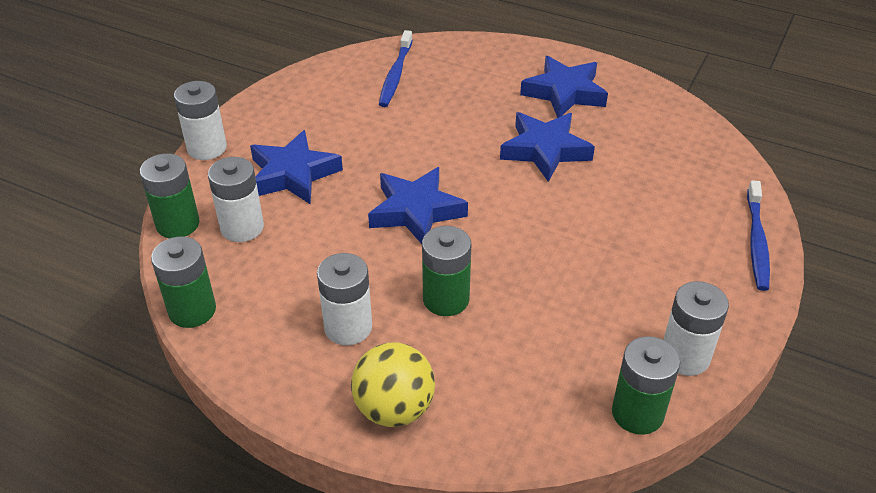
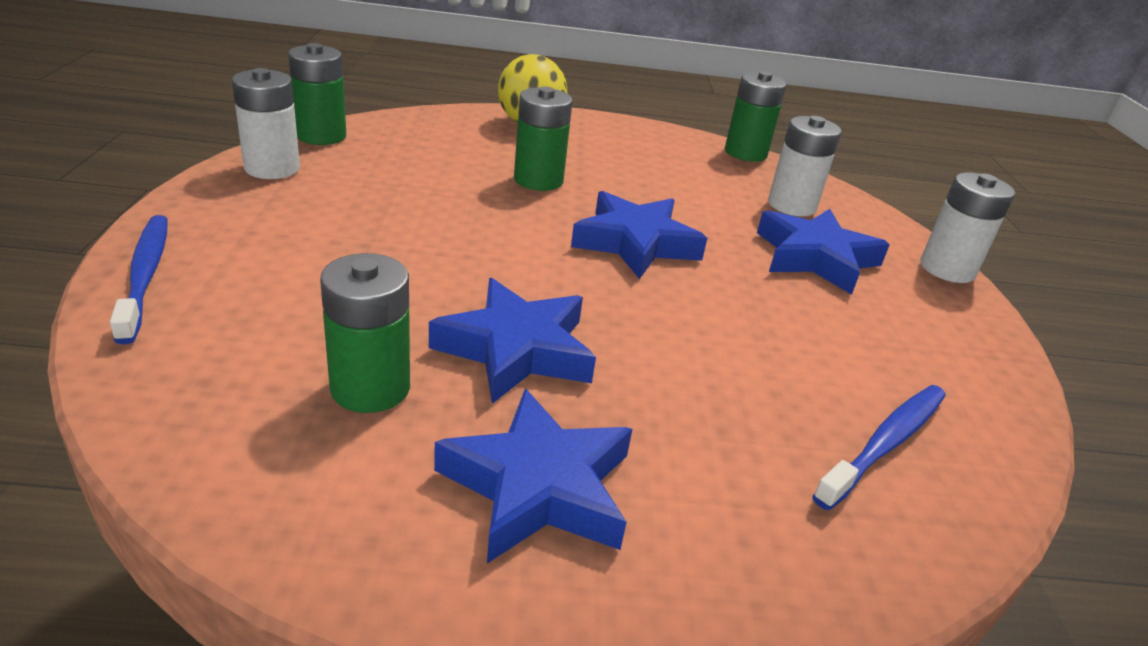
camera: 150 degrees right, 10 degrees down
green battery [140,154,200,238] -> green battery moved to [320,253,410,413]
white battery [317,253,372,345] -> none
blue toothbrush [379,30,413,107] -> blue toothbrush turned 60 degrees clockwise [812,385,946,510]

